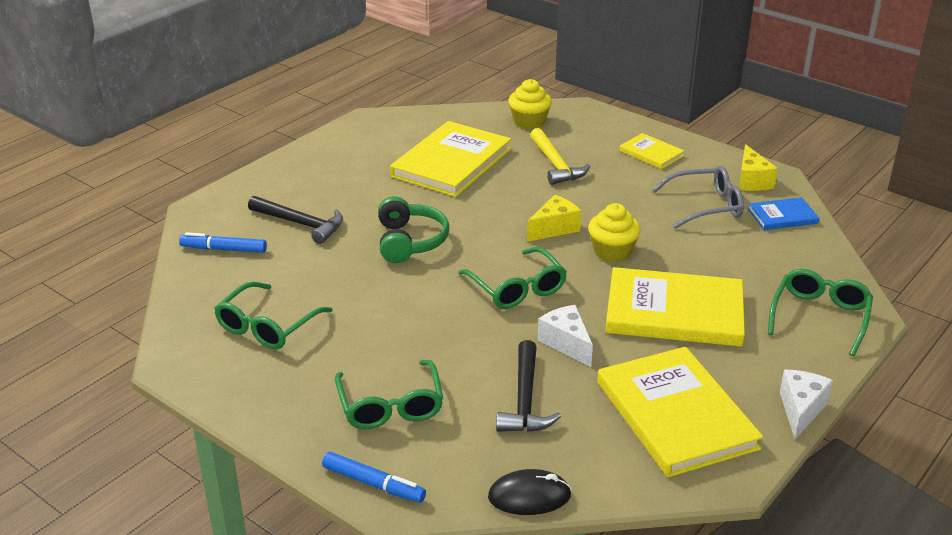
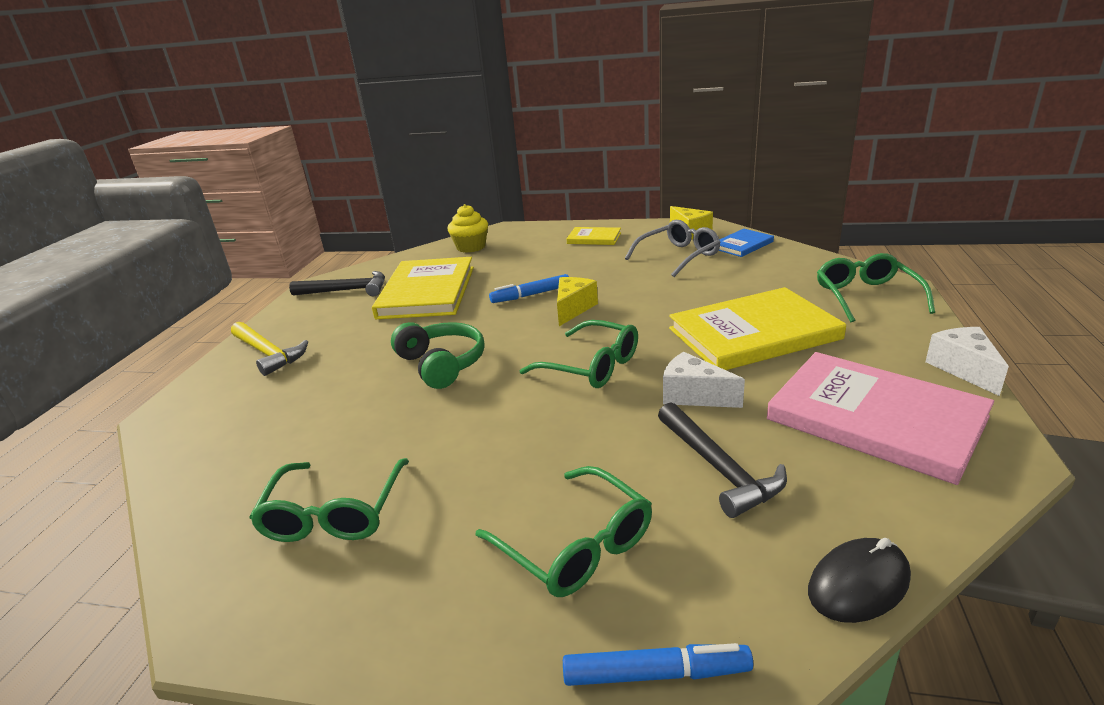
camera: 25 degrees left, 5 degrees down
blue marker [179,232,267,253] -> blue marker moved to [489,274,569,303]
black hammer [248,196,343,244] -> black hammer moved to [289,271,385,296]
yellow hammer [530,128,590,185] -> yellow hammer moved to [231,322,308,376]
yellow cupcake [588,203,641,262] -> none
yellow book [597,347,763,477] -> pink book [767,352,994,485]

